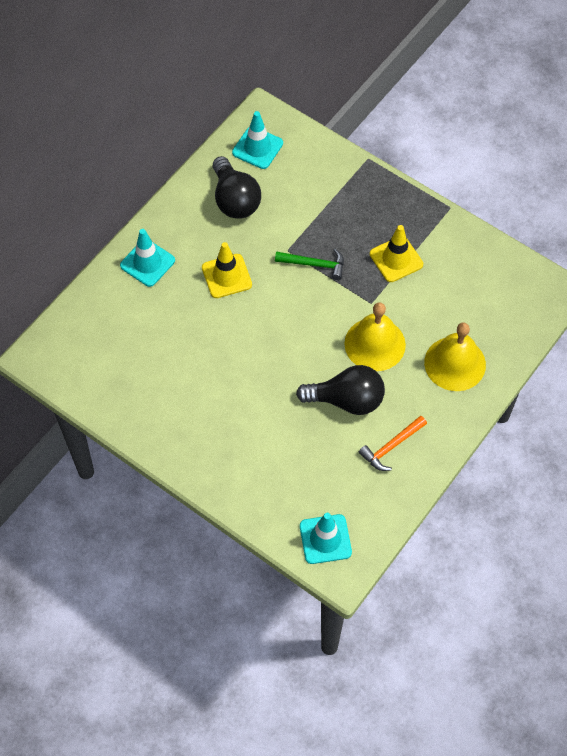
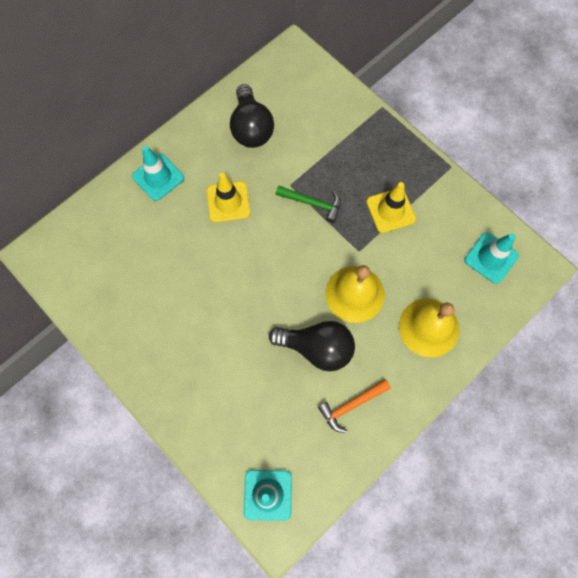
camera: 10 degrees right, 10 degrees up
turquoise traffic cone [232,111,283,169] -> turquoise traffic cone moved to [465,232,519,284]

